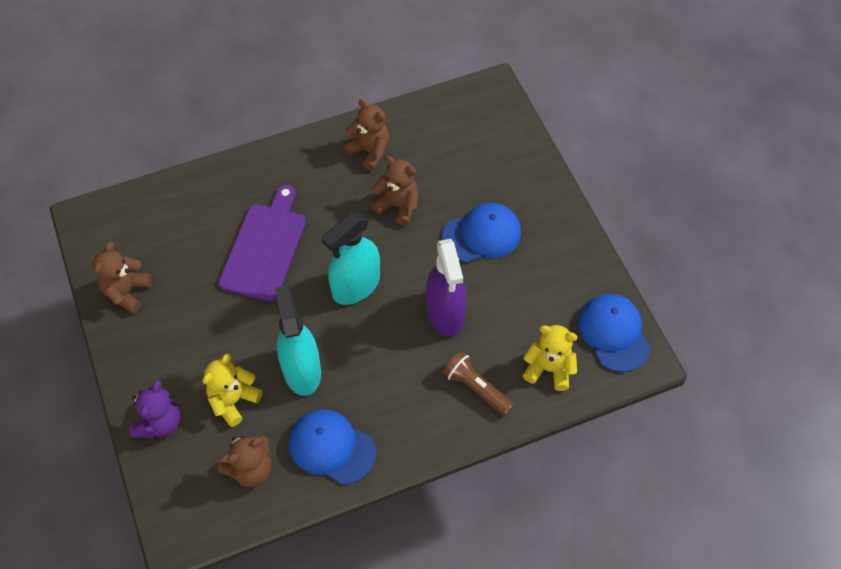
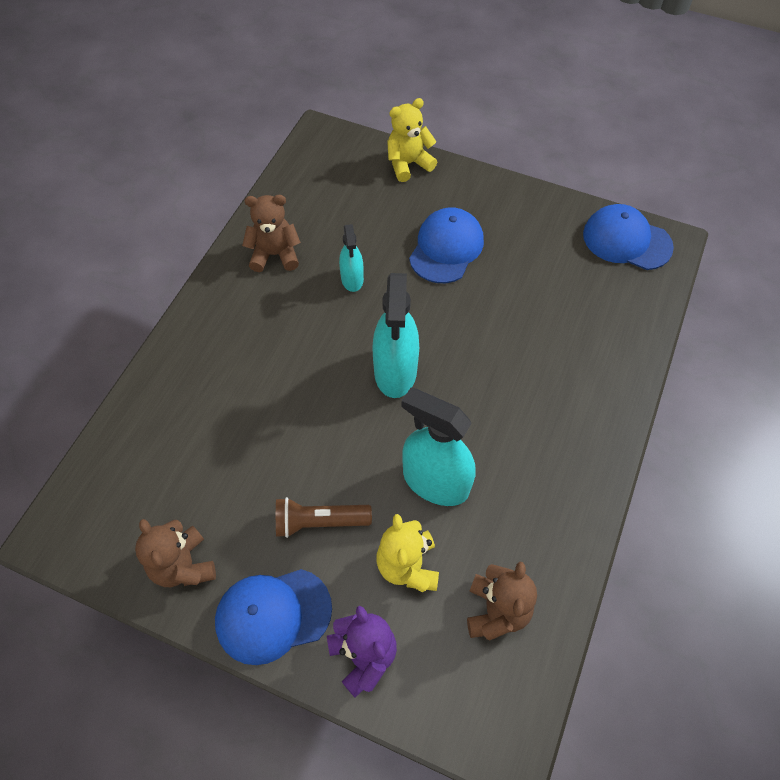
camera: 45 degrees left, 0 degrees up
purple cutting board [218,185,306,301] -> none
blue cap [289,409,376,485] -> blue cap moved to [215,569,332,665]
brown teddy bear [371,156,418,226] -> turquoise spray bottle [339,224,364,292]
purple spray bottle [426,239,467,337] -> none
brown flashlight [443,351,514,416] -> brown flashlight moved to [276,497,372,538]
yellow teddy bear [522,325,578,391] -> yellow teddy bear moved to [387,98,437,182]

